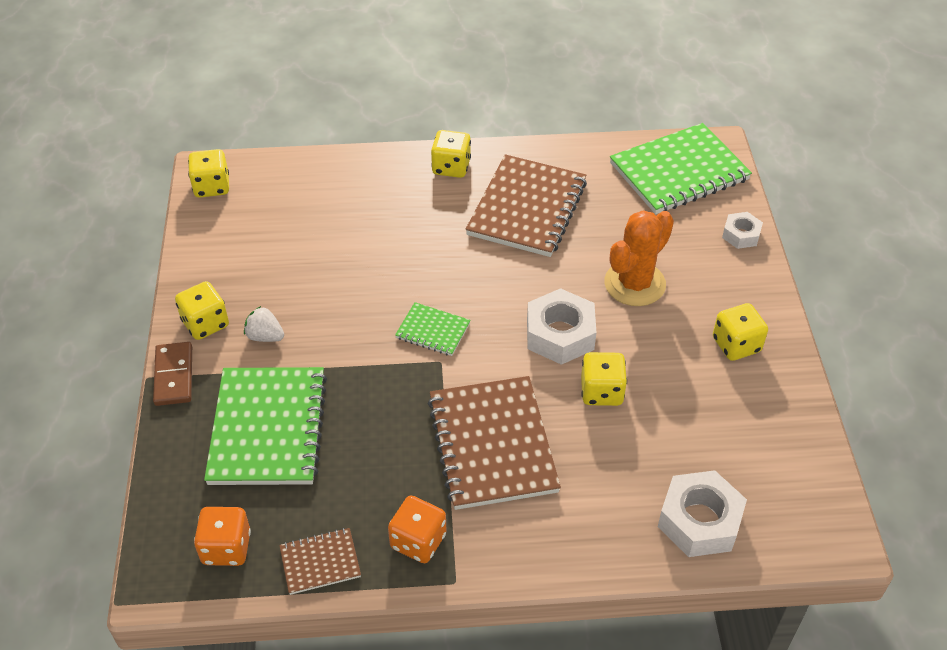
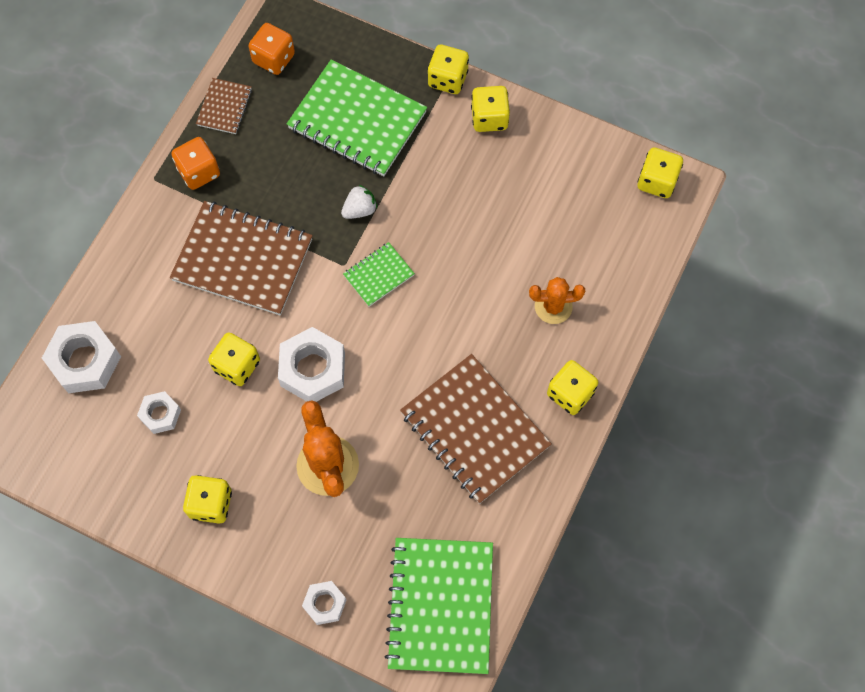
camera: 120 degrees right, 20 degrees up
brown domino [153,342,192,406] -> yellow dice [428,45,469,94]
white strawberry [244,306,284,342] -> white strawberry moved to [341,185,377,219]
none -> white nut [137,391,181,434]
none -> orange cactus [529,277,585,324]

